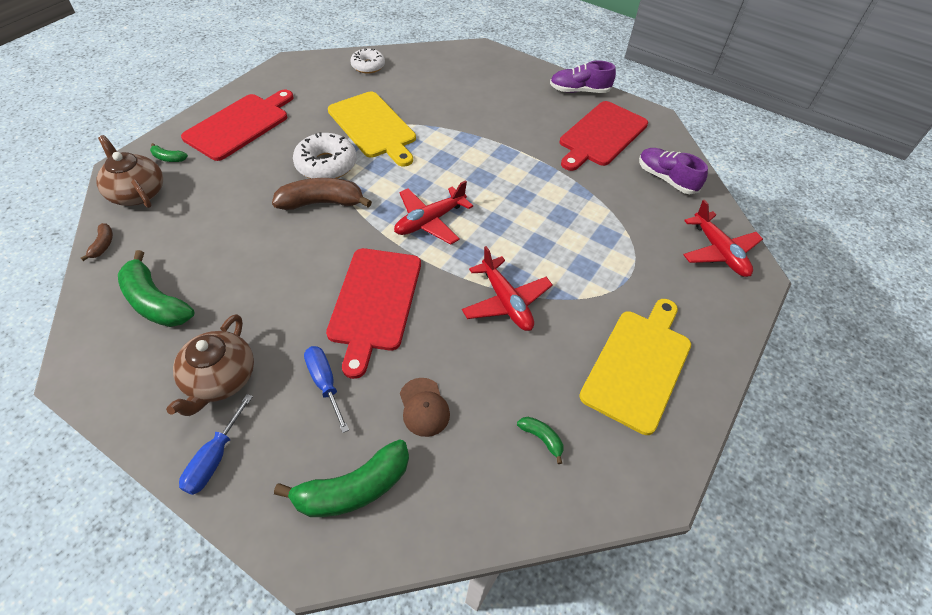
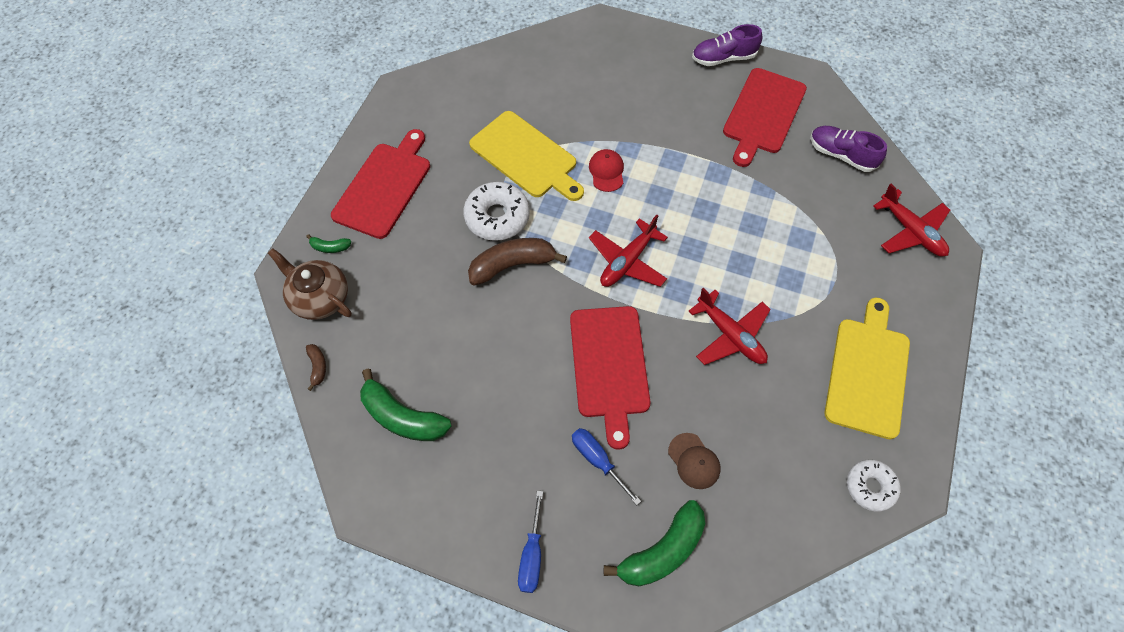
camera: 10 degrees left, 10 degrees up
brown teapot [166,314,254,416] -> none
white donut [350,48,385,74] -> white donut moved to [847,460,901,512]
green banana [517,417,564,464] -> none
none -> red cap [589,149,624,192]

